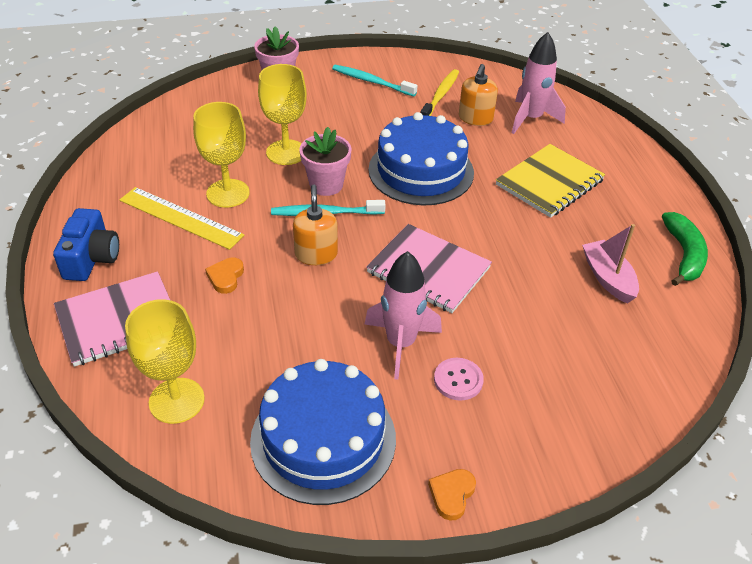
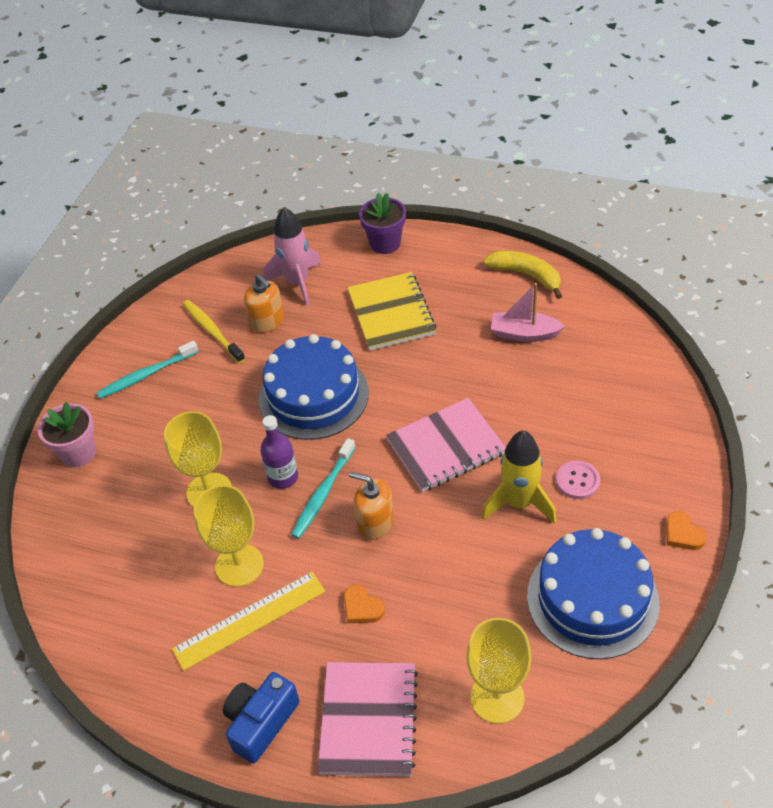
camera: 55 degrees left, 5 degrees up
blue camera [53,208,119,281] -> blue camera turned 90 degrees counterclockwise [223,672,300,763]
pink flower pot [299,127,351,196] -> purple bottle [260,415,298,489]
pink rocket [365,251,442,380] -> yellow rocket [482,431,557,524]
green banana [662,212,708,286] -> yellow banana [483,251,562,299]
none -> purple flower pot [359,193,406,254]

